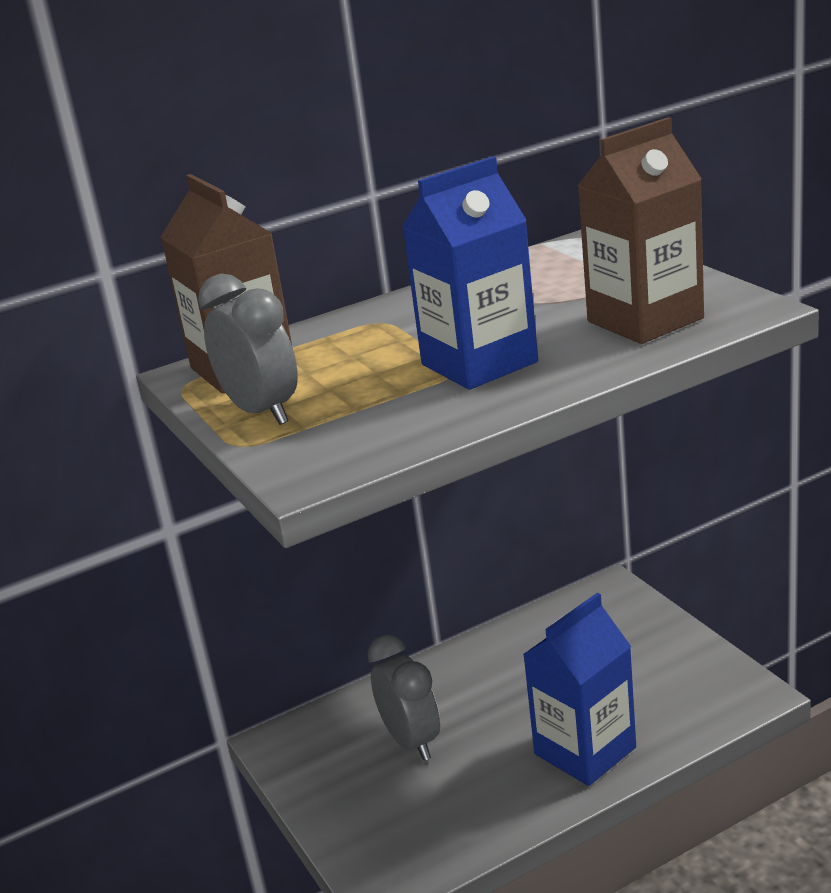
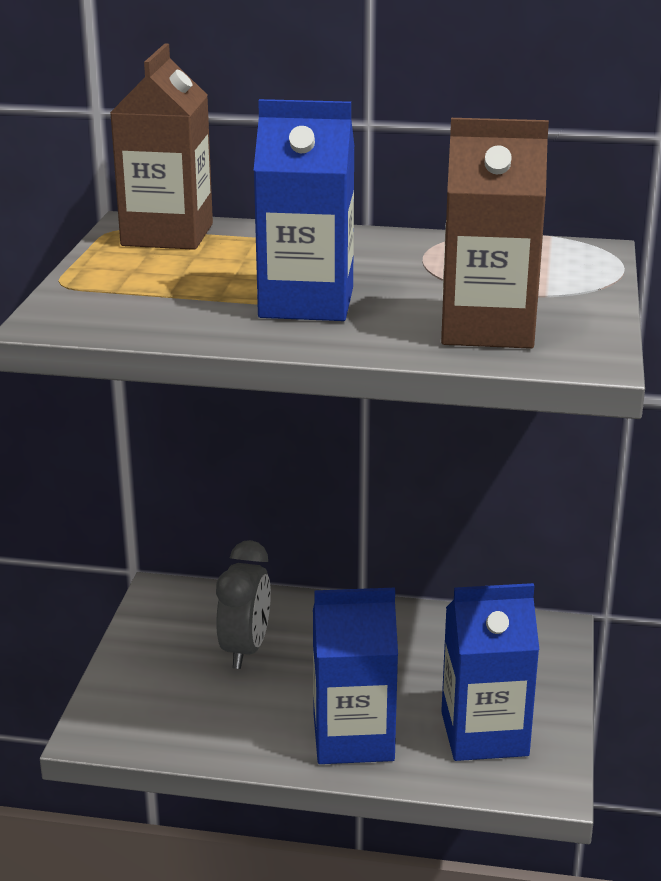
camera: 35 degrees right, 0 degrees up
grey clock [198,274,298,425] -> none
none -> blue carton [441,583,539,761]

